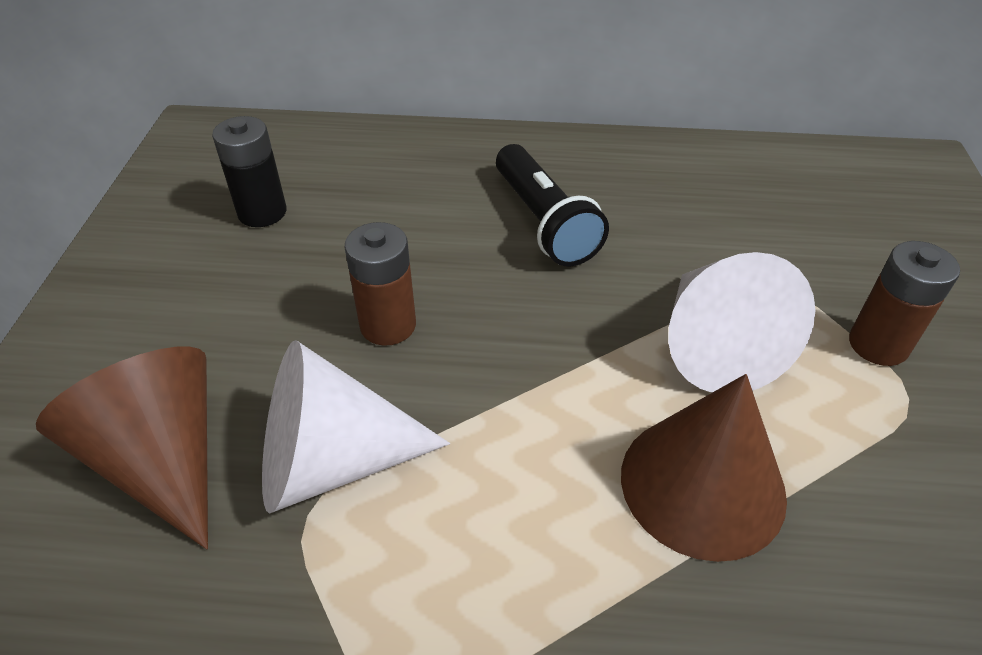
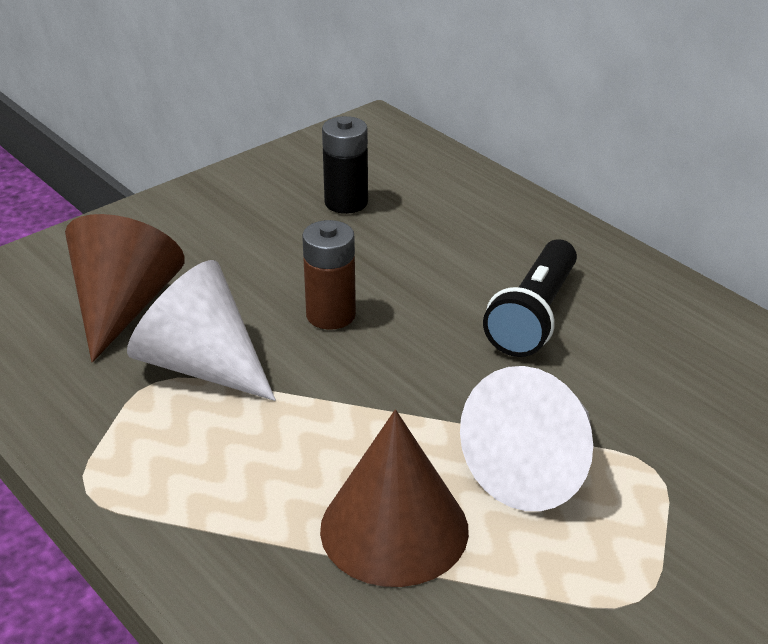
camera: 45 degrees right, 10 degrees down
brown battery [849,241,960,366] -> none

